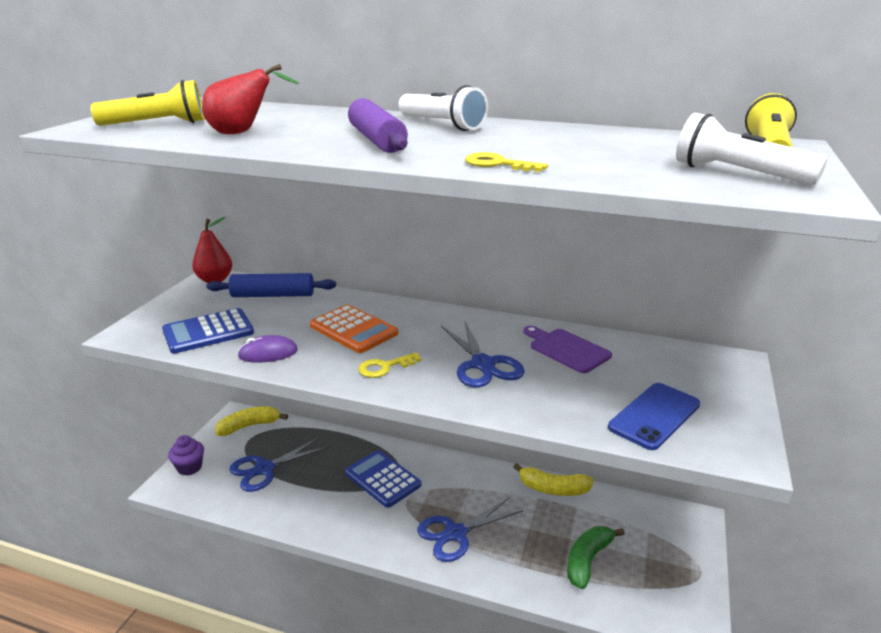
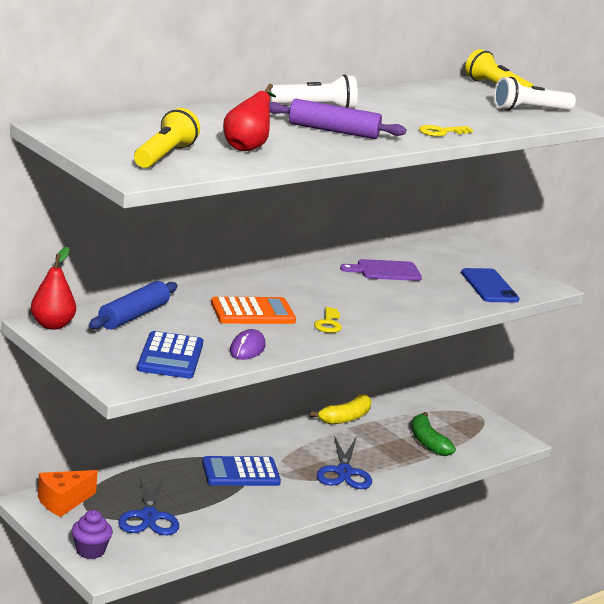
camera: 60 degrees left, 5 degrees down
yellow banana [215,406,288,436] -> orange cheese [38,470,98,517]
blue scissors [441,322,525,388] -> none

